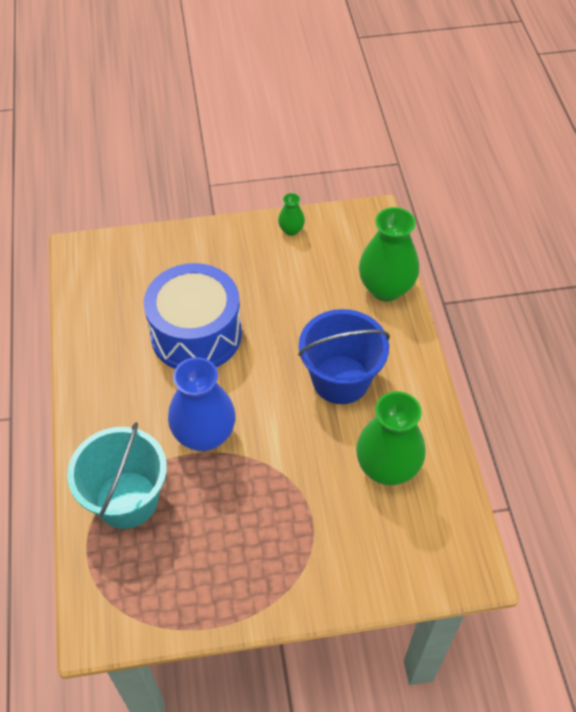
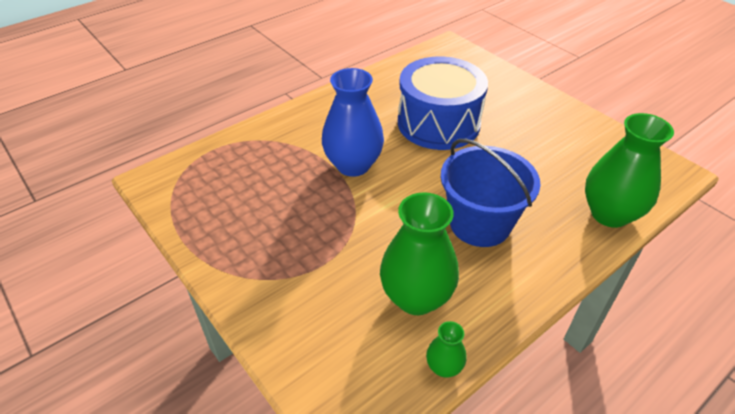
camera: 60 degrees right, 10 degrees down
turquoise bucket [67,422,167,529] -> none
green vase [278,193,305,236] -> green vase moved to [426,321,467,378]

